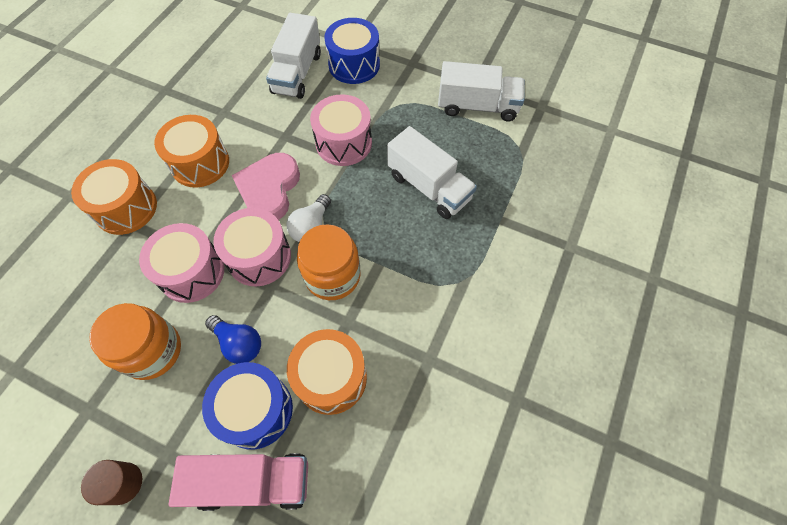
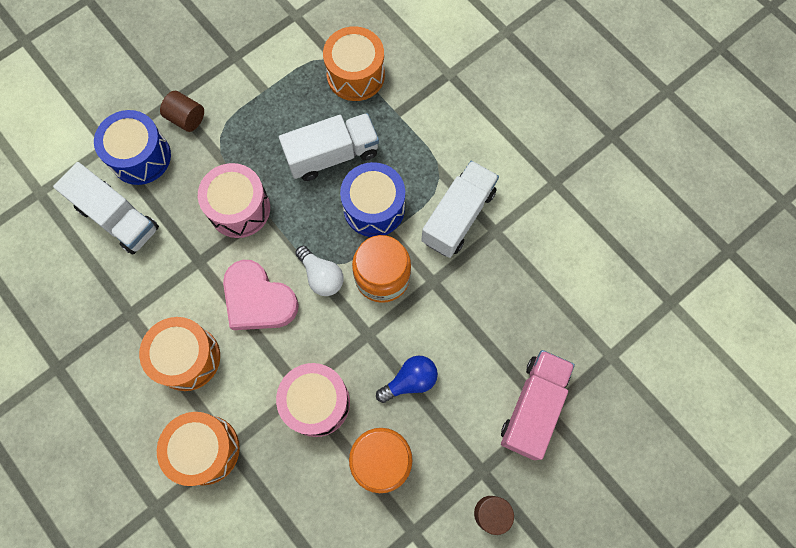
camera: 65 degrees left, 10 degrees up
blue drum [202,362,293,450] -> blue drum moved to [340,162,405,237]
pink drum [213,208,291,286] -> none
orange drum [287,329,367,415] -> orange drum moved to [323,26,385,101]
white truck [438,61,525,121] -> white truck moved to [421,160,499,258]
none -> brown cylinder [160,91,204,132]

